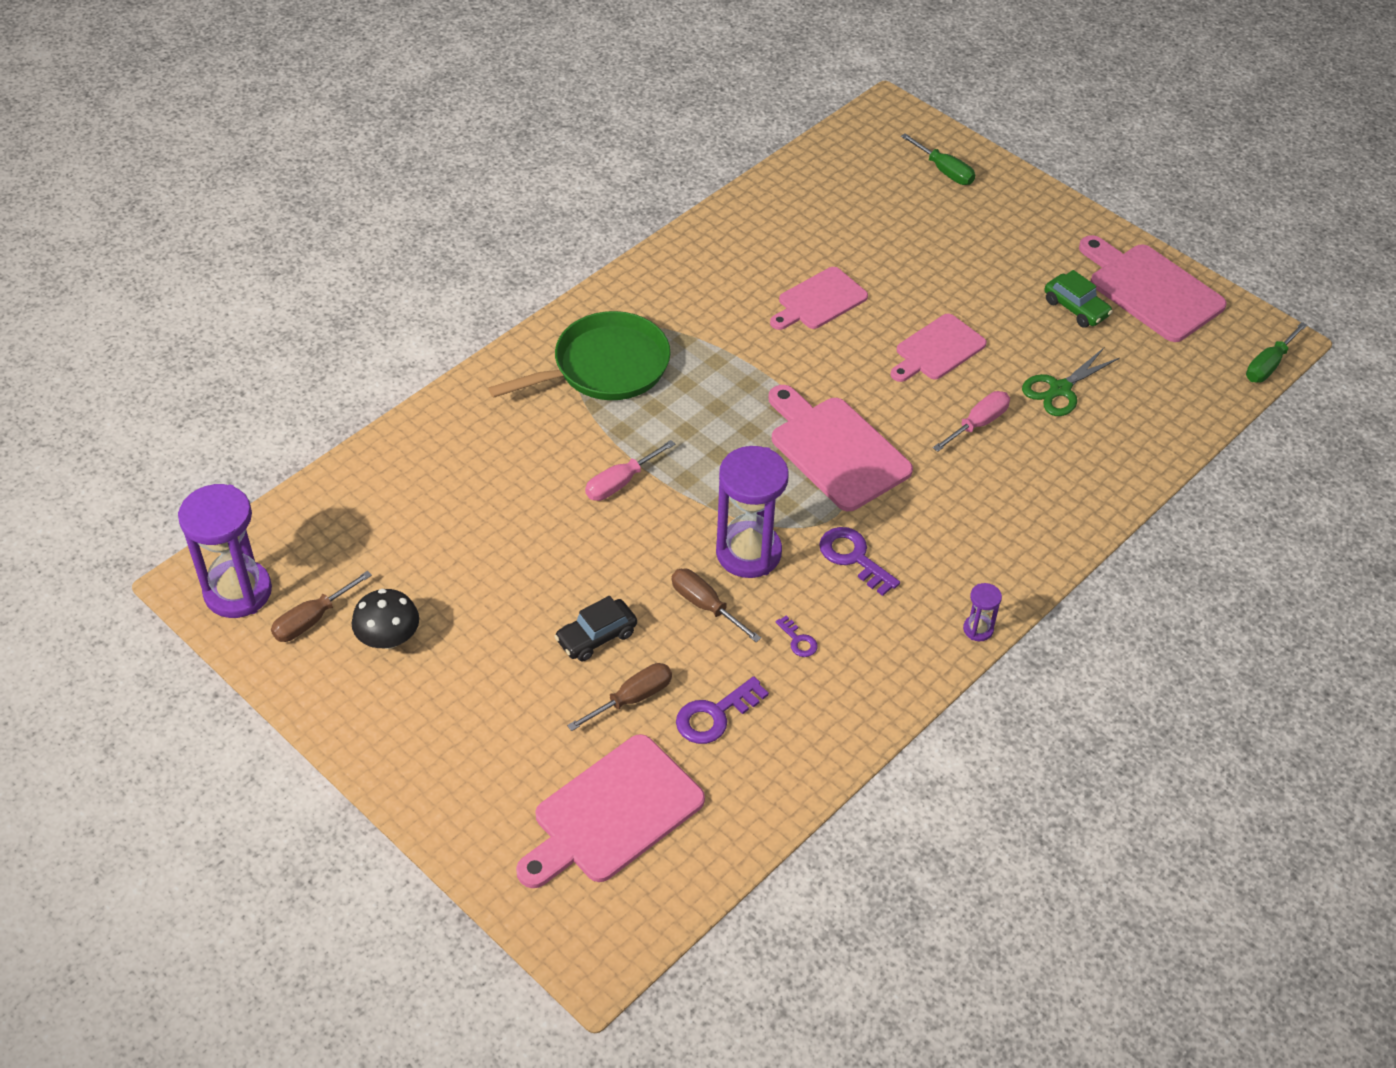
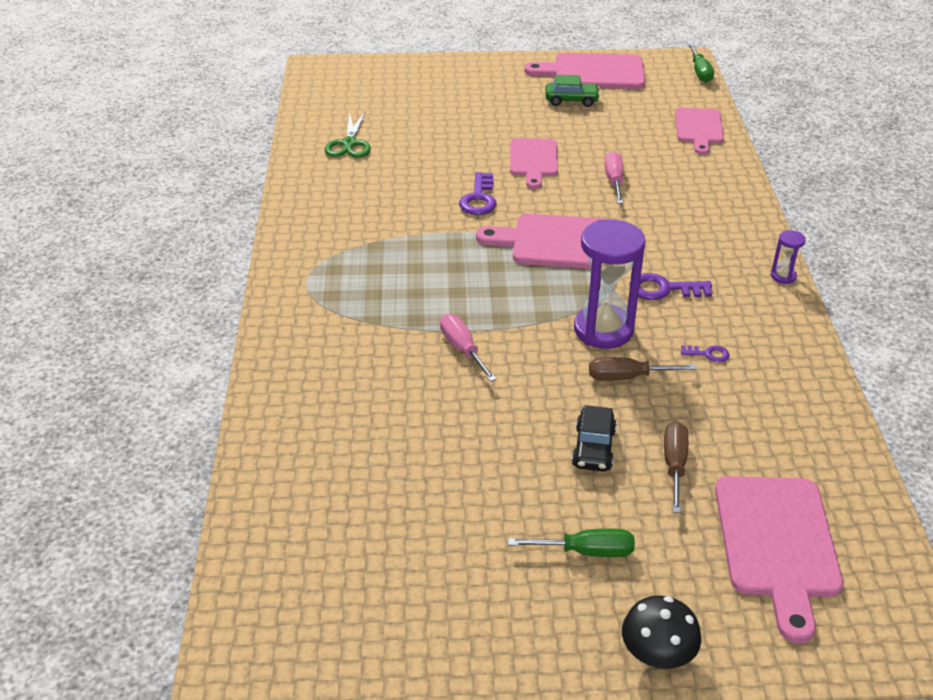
camera: 45 degrees left, 10 degrees down
purple hourglass [178,484,272,618] -> none
brown screwdriver [271,571,372,642] -> none
black mushroom [352,589,419,649] -> black mushroom moved to [622,595,701,669]
green pan [488,311,671,400] -> none
pink screwdriver [585,440,675,501] -> pink screwdriver turned 150 degrees clockwise [440,314,497,382]
purple key [676,676,769,744] -> purple key moved to [459,172,496,215]
pink cutting board [770,267,868,330] -> pink cutting board moved to [675,108,724,155]
green screwdriver [901,134,975,185] -> green screwdriver moved to [508,529,635,557]
green scissors [1022,348,1120,416] -> green scissors moved to [324,112,371,158]

